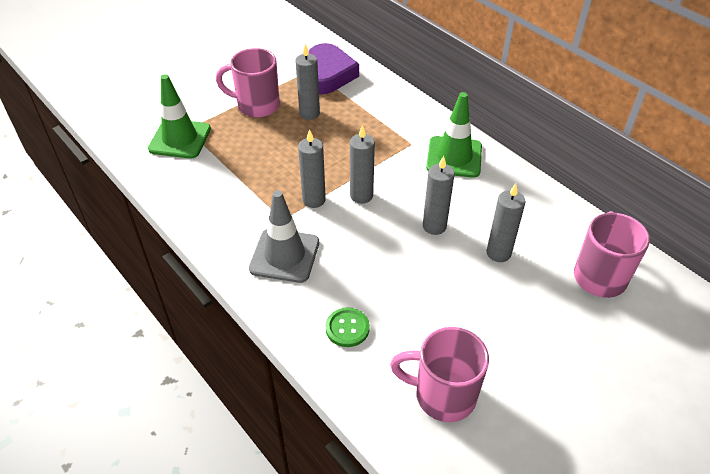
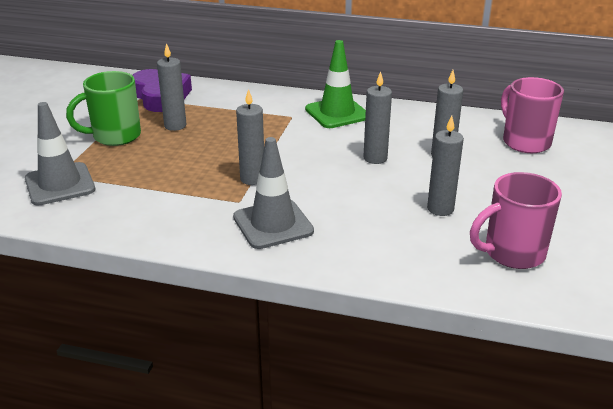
camera: 35 degrees left, 15 degrees down
green traffic cone [148,74,211,159] -> grey traffic cone [25,102,95,206]
pink mug [216,48,280,118] -> green mug [66,71,141,146]
green button [326,307,370,347] -> none
grey candle [350,125,375,204] -> grey candle moved to [427,116,464,216]

